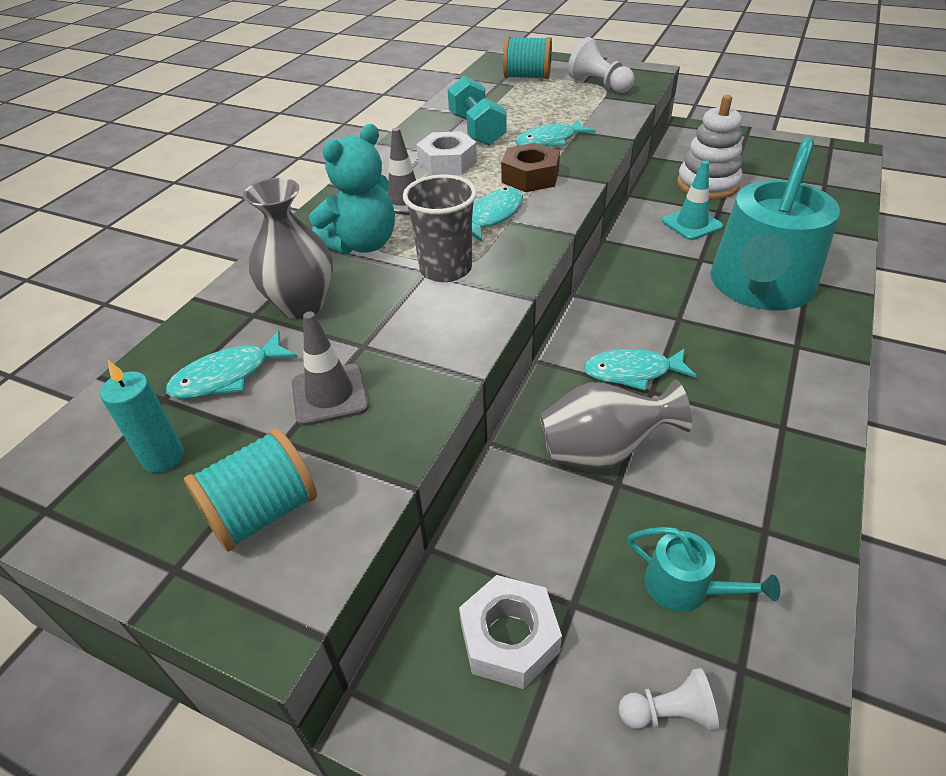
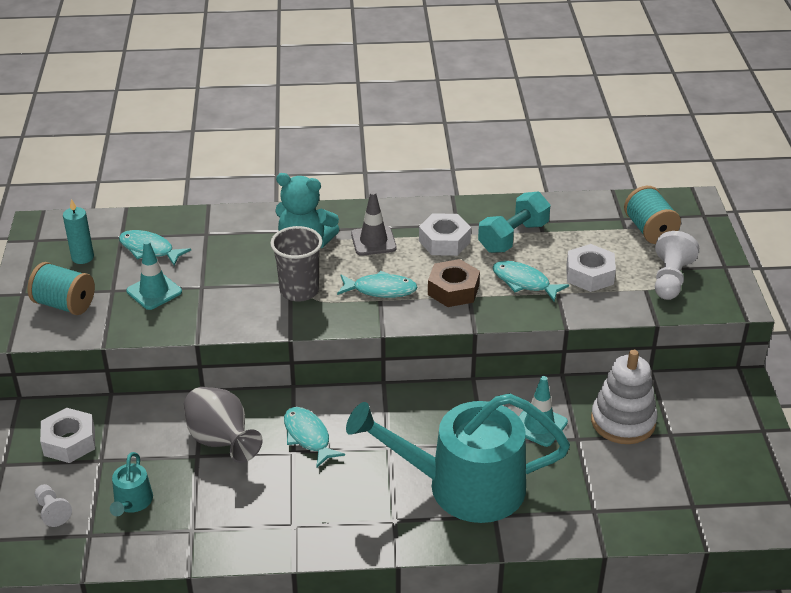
camera: 60 degrees right, 5 degrees down
grey vase [243,178,333,319] -> none
grey traffic cone [292,311,369,426] -> turquoise traffic cone [126,241,182,310]
none -> white nut [566,244,616,292]

